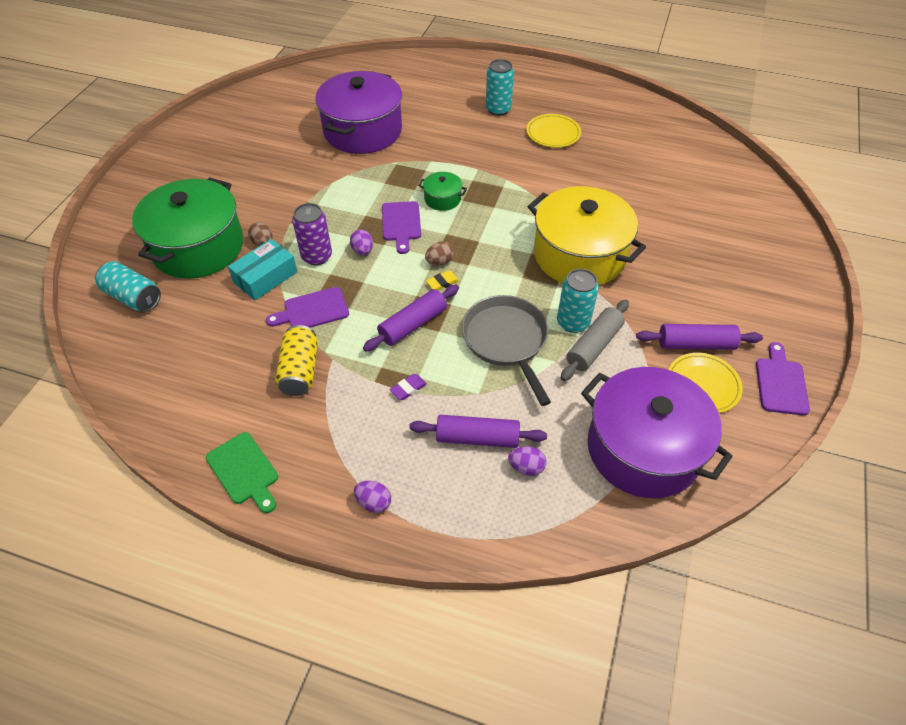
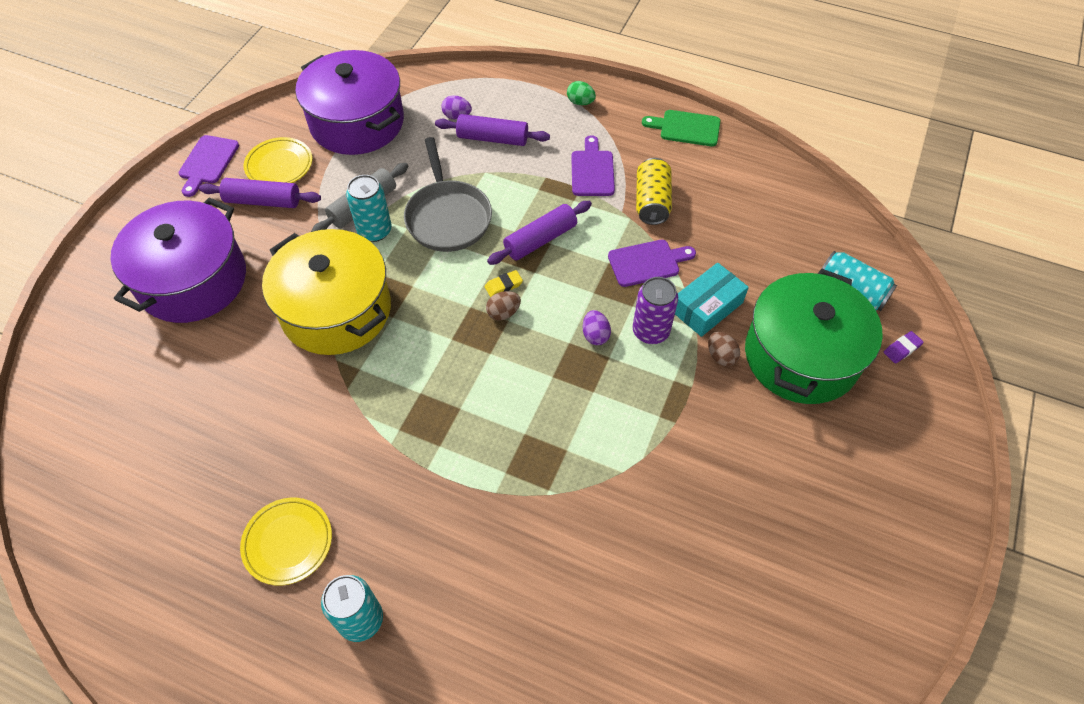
camera: 175 degrees left, 5 degrees up
green cutting board [206,432,278,513] -> green cutting board turned 45 degrees counterclockwise [642,110,720,146]
purple pot [315,71,402,154] -> purple pot moved to [110,197,246,323]
purple egg [354,481,391,513] -> green egg [567,81,596,106]
purple cutting board [382,201,421,254] -> purple cutting board moved to [571,135,615,196]
purple eraser [390,374,427,400] -> purple eraser moved to [883,331,924,364]
green pot [418,172,467,211] -> none

